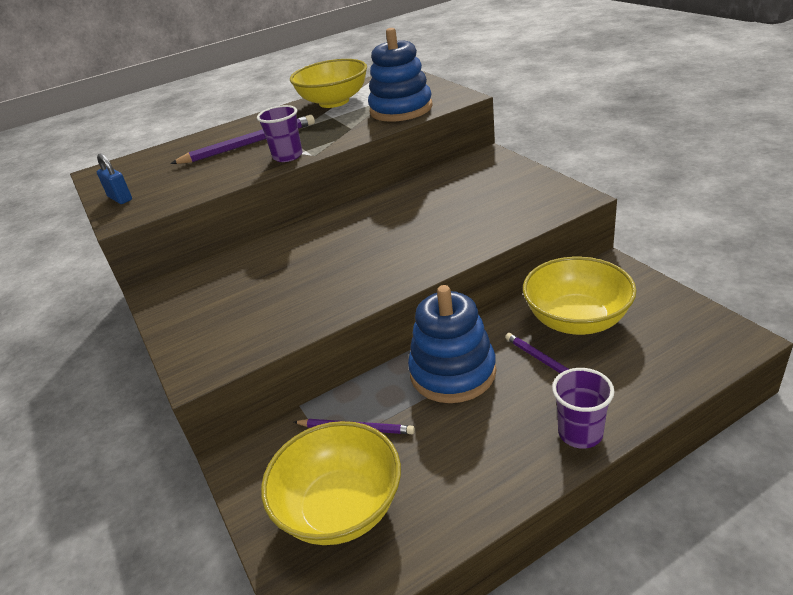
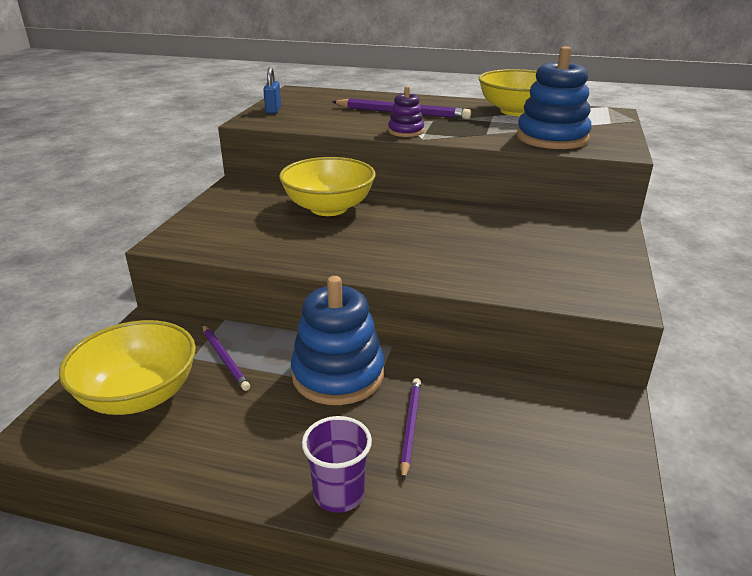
camera: 40 degrees right, 5 degrees down
purple cup [257,105,302,162] -> purple stacking toy [388,86,424,137]
yellow bowl [523,256,636,335] -> yellow bowl moved to [279,157,376,216]

